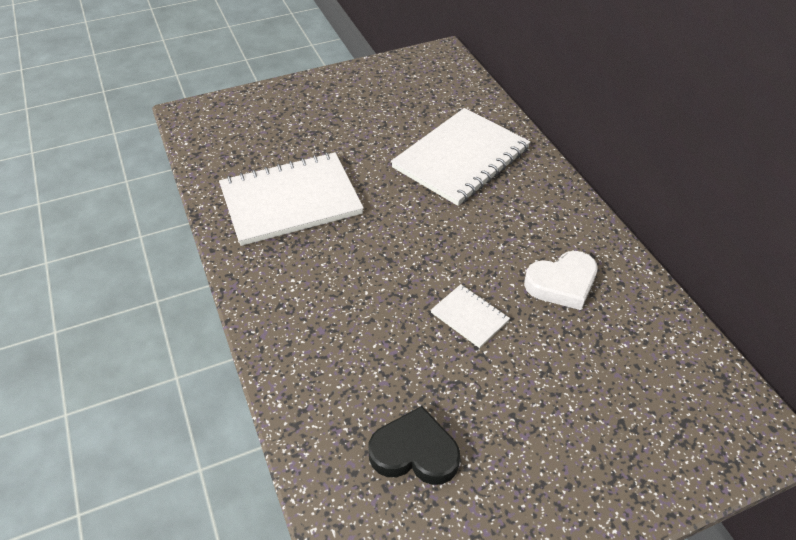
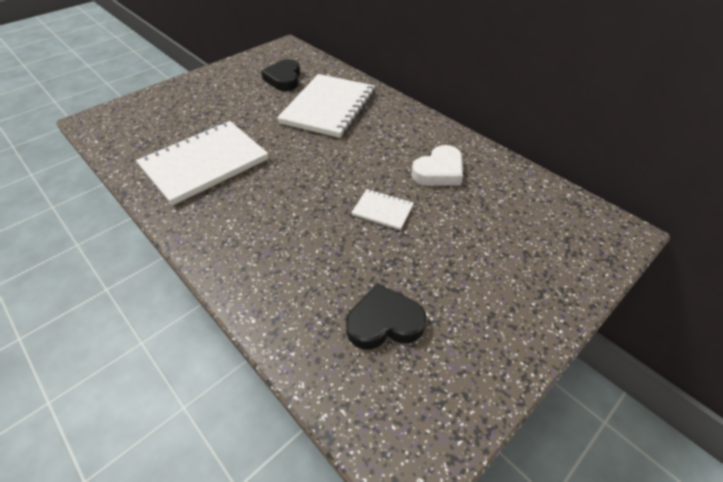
camera: 20 degrees left, 0 degrees up
none -> black heart [261,59,300,91]

